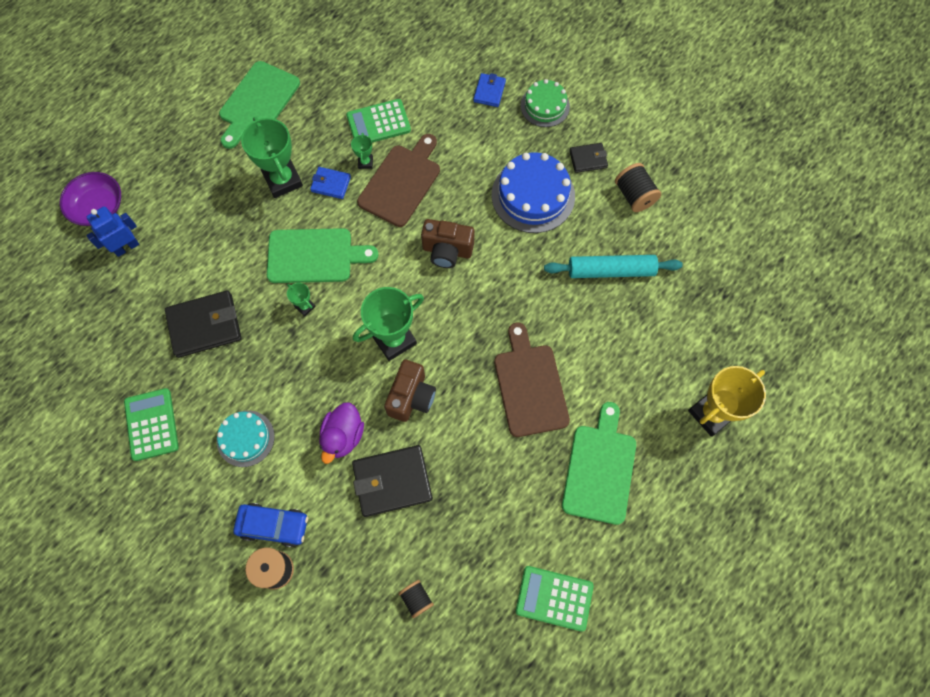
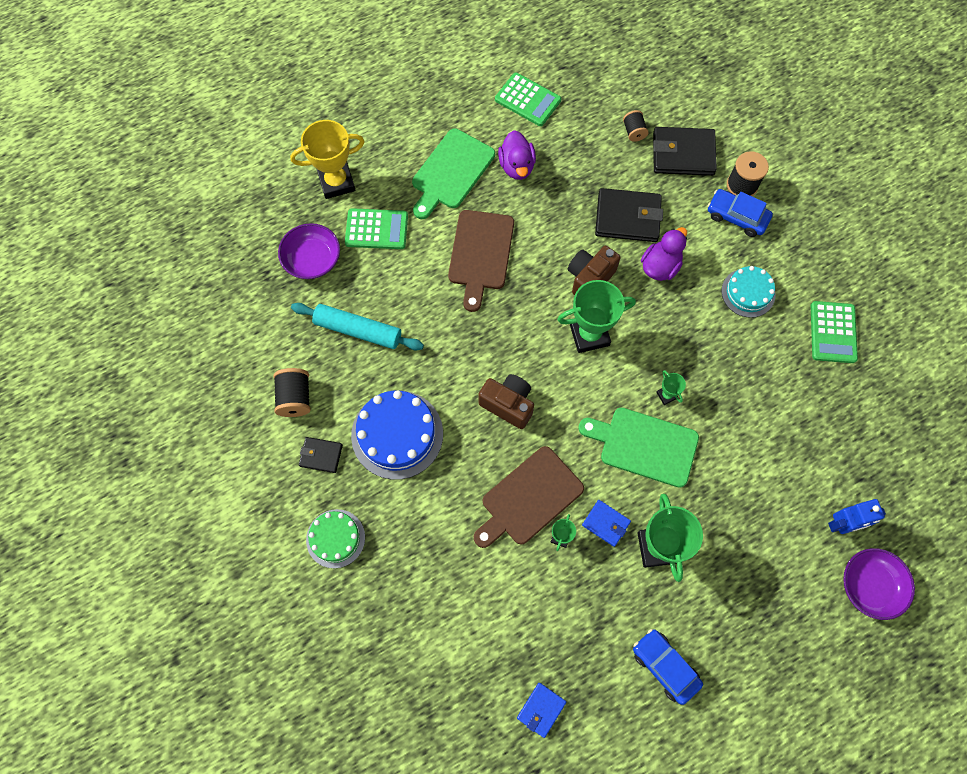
camera: 160 degrees left, 0 degrees up
black wallet [165,291,242,358] -> black wallet moved to [653,127,717,176]
green cutting board [219,61,300,149] -> blue car [633,629,703,705]
green calculator [346,99,411,143] -> green calculator moved to [345,208,408,249]
blue wallet [473,73,506,107] -> blue wallet moved to [517,683,566,738]
none -> purple bowl [278,223,340,279]
none -> purple duck [498,130,536,180]

